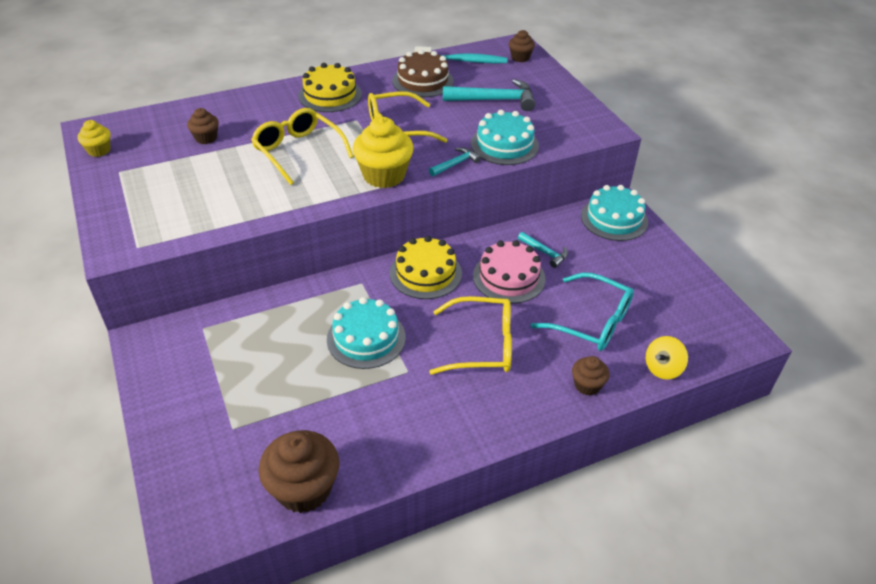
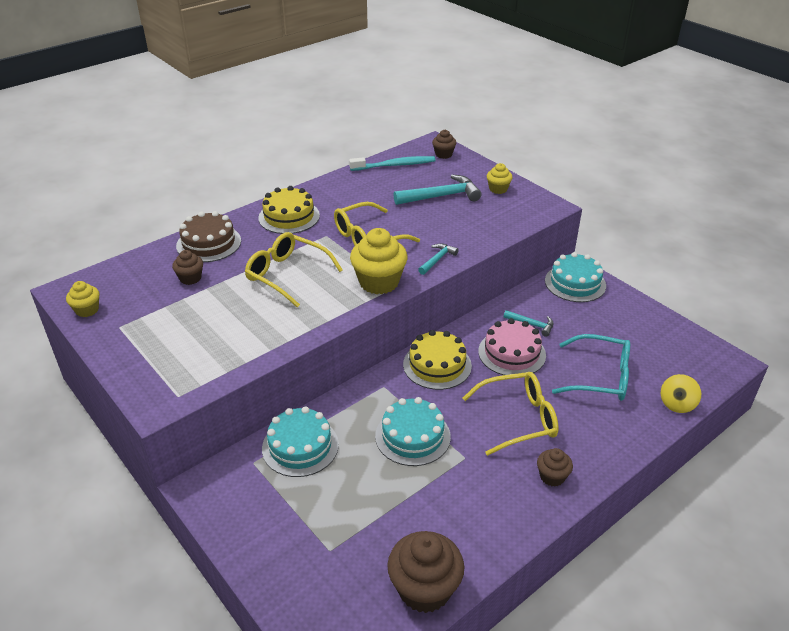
camera: 15 degrees left, 5 degrees down
brown cake [392,49,454,97] -> brown cake moved to [176,211,241,262]
turquoise cake [471,110,539,165] -> turquoise cake moved to [262,407,339,477]
brown cupcake [572,356,610,396] -> brown cupcake moved to [537,448,573,487]
none -> yellow cupcake [487,163,513,194]

